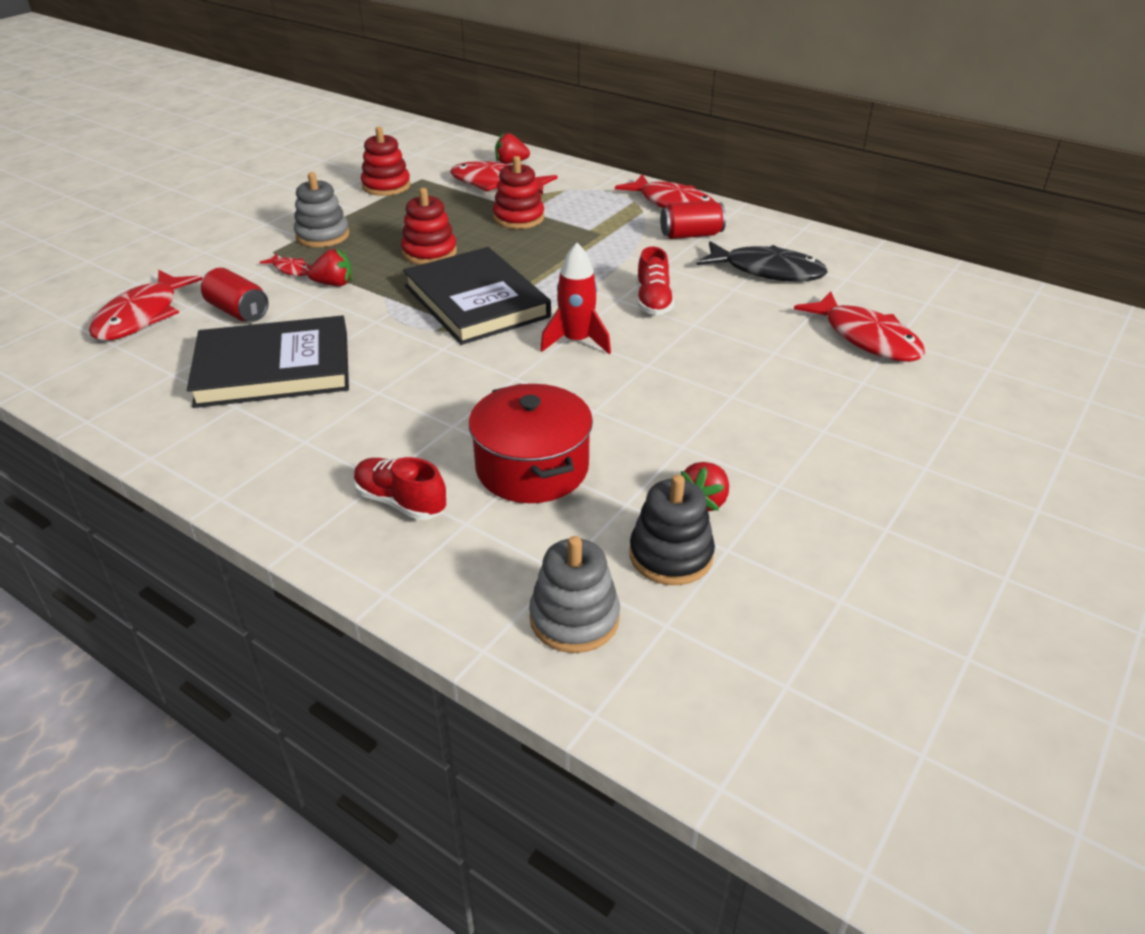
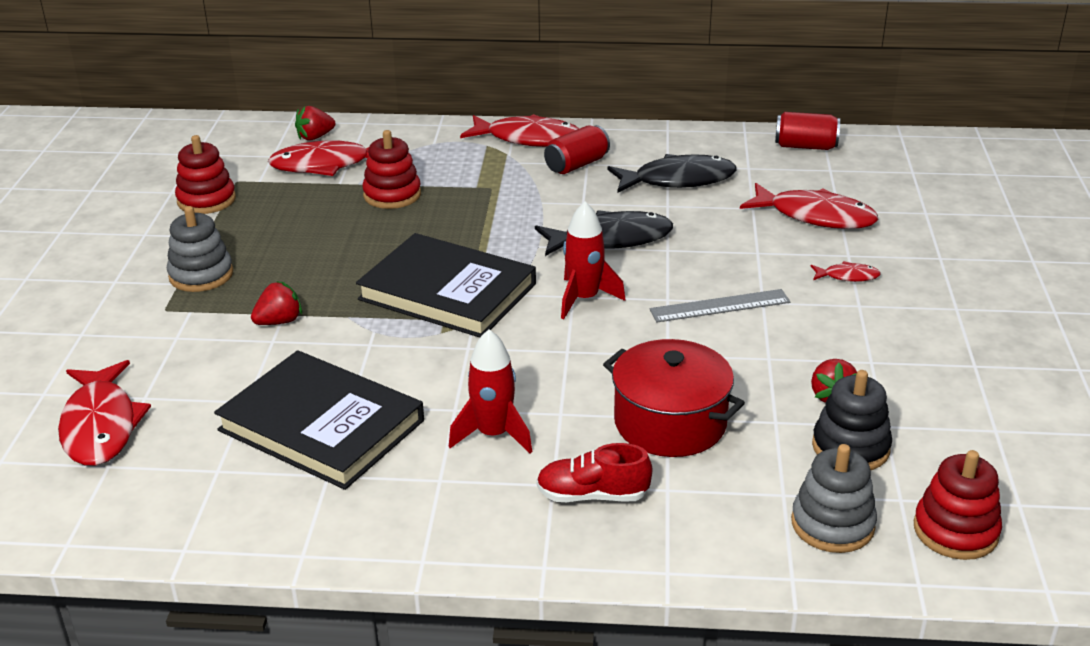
camera: 30 degrees left, 5 degrees down
black book [187,315,349,408] -> black book turned 75 degrees clockwise [214,350,424,490]
red can [201,268,269,322] -> red can moved to [775,112,840,150]
red fish [259,253,311,276] -> red fish moved to [811,261,881,282]
red stacking toy [401,188,457,265] -> red stacking toy moved to [914,450,1002,560]
red shoe [637,246,674,315] -> black fish [535,210,673,256]
none -> red rocket [449,329,532,453]
none -> grey ruler [650,289,790,322]

